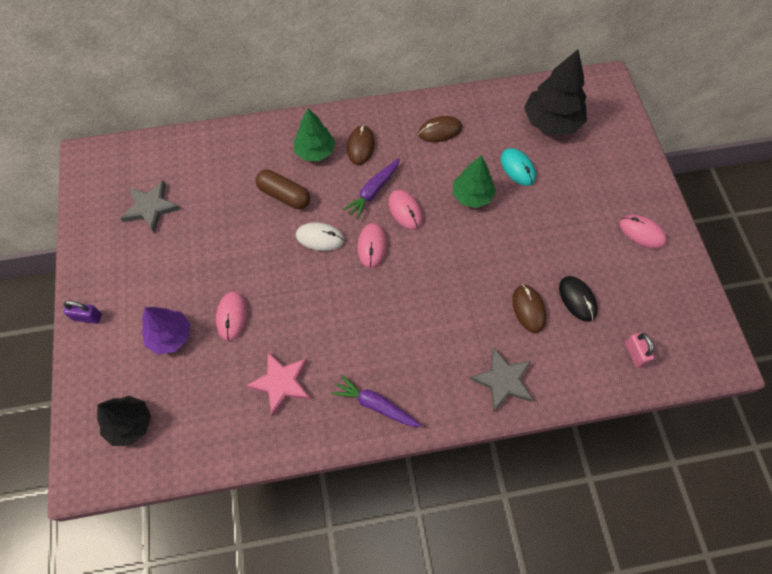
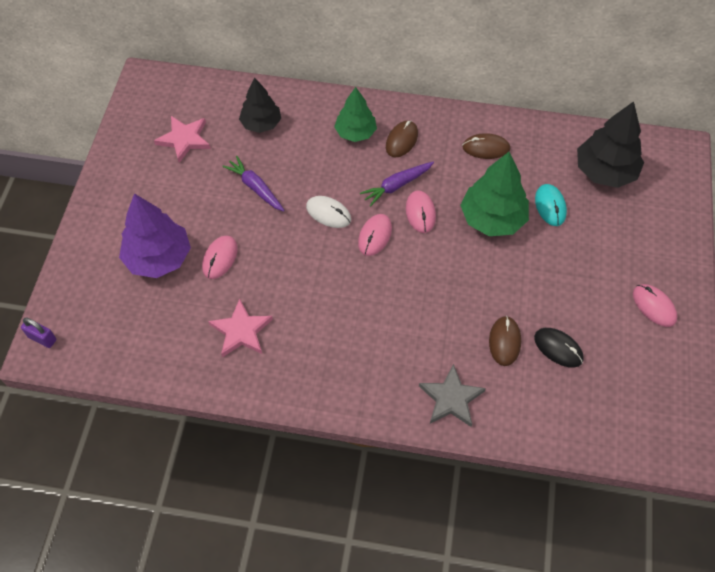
camera: 20 degrees right, 5 degrees down
purple padlock [63,300,102,324] -> purple padlock moved to [21,318,56,348]
black tree [97,396,151,446] -> black tree moved to [239,78,281,133]
grey star [120,180,180,233] -> pink star [154,116,211,163]
purple tree [142,307,190,355] -> purple tree [119,193,191,278], size x1.52
brown capsule [255,169,310,209] -> none
purple carrot [331,375,422,427] -> purple carrot moved to [222,156,285,212]
green tree [453,155,496,208] -> green tree [460,152,529,236], size x1.52
black mouse [559,276,598,322] -> black mouse turned 45 degrees counterclockwise [534,328,584,368]
pink padlock [625,332,655,367] -> none

